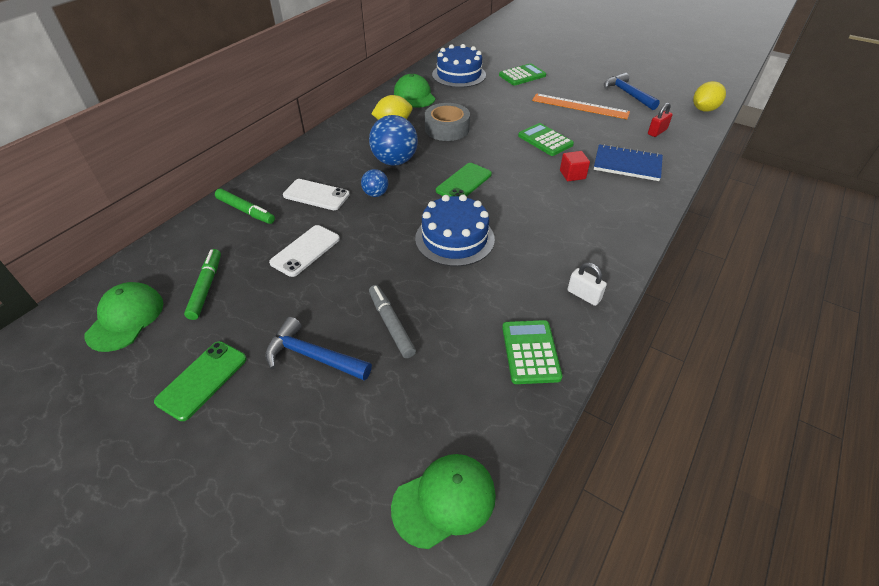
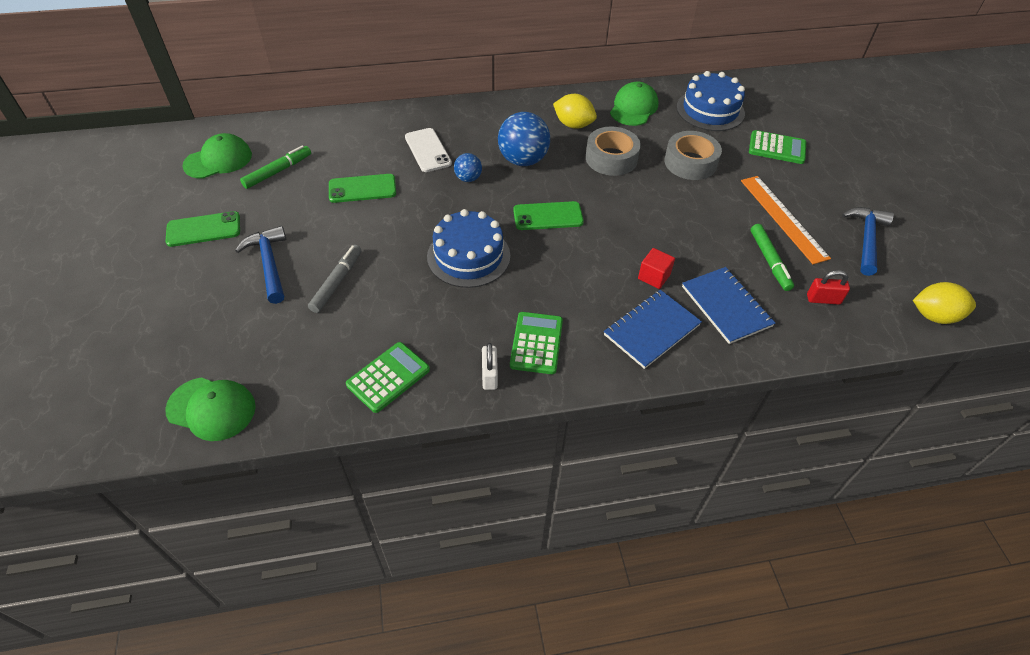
camera: 45 degrees right, 5 degrees up
green marker [215,189,275,224] -> green marker moved to [751,224,794,291]
white phone [269,225,340,277] -> green phone [329,174,396,203]
green calculator [518,123,574,156] -> green calculator moved to [510,312,563,374]
none -> blue notebook [604,290,702,369]
none -> grey tape [664,131,722,180]

